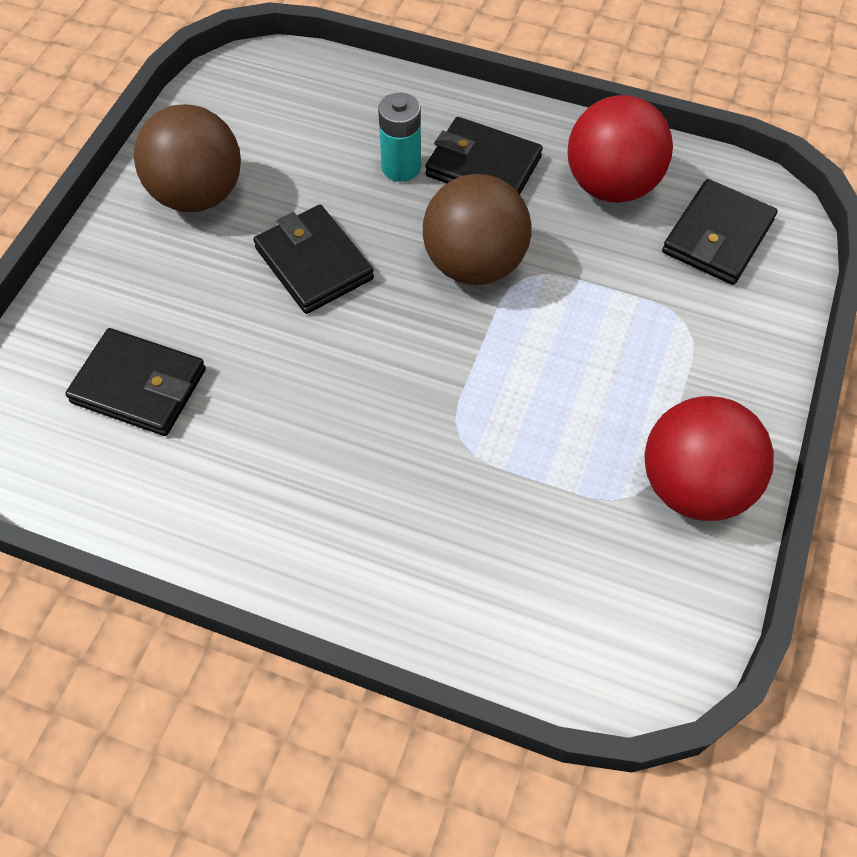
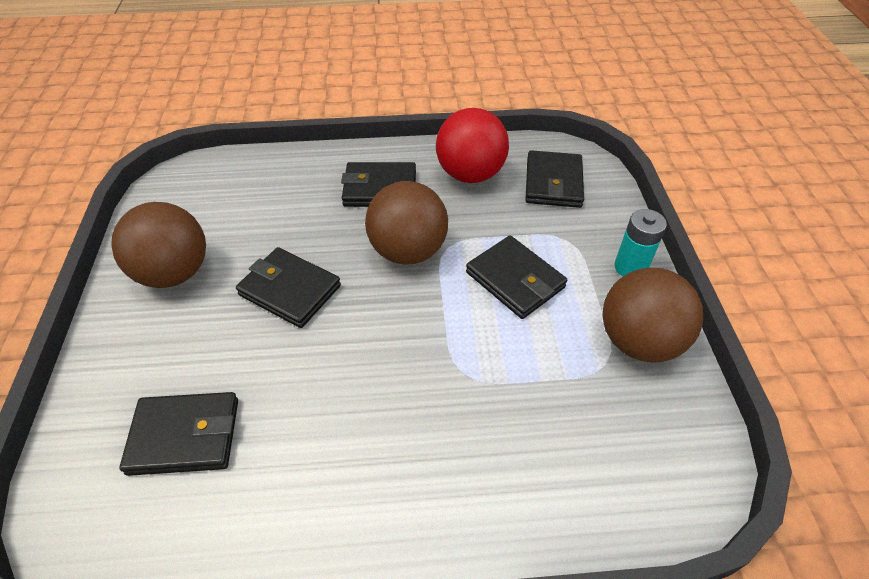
camera: 25 degrees left, 10 degrees down
turquoise battery [378,93,421,182] -> turquoise battery moved to [614,209,667,276]
red ball [644,396,774,521] -> brown ball [602,268,703,363]
none -> black wallet [466,235,567,319]

